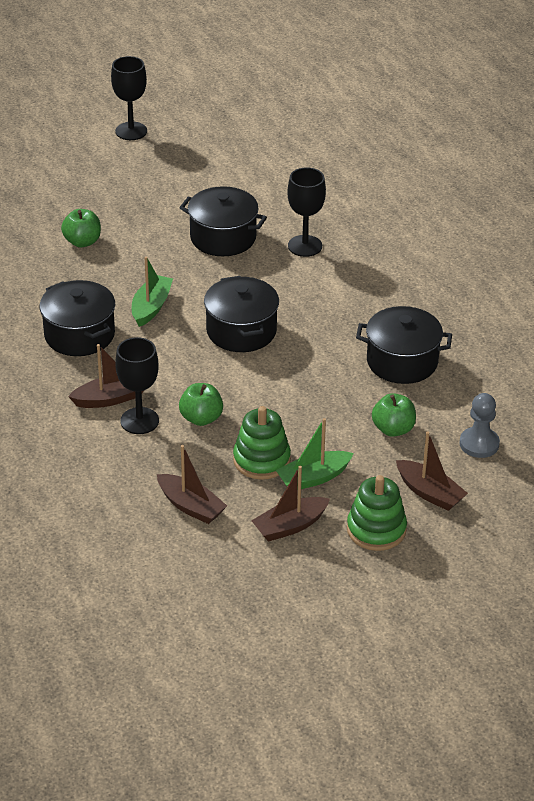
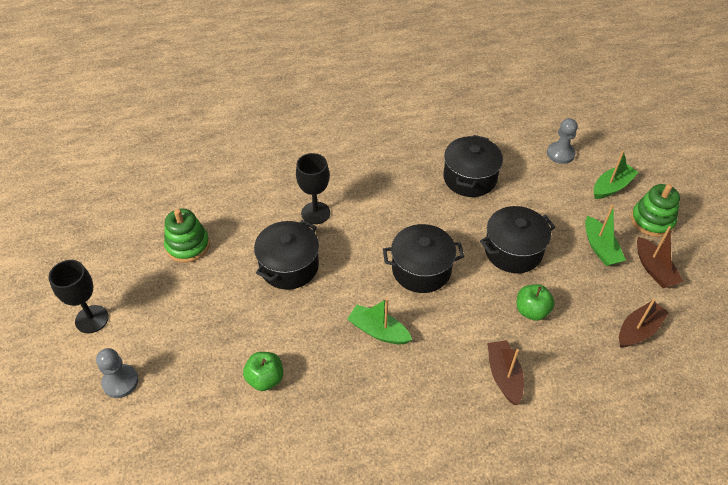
camera: 80 degrees left, 10 degrees up
black pot [39,280,115,356] -> black pot moved to [480,206,555,273]
black goblet [115,337,159,434] -> none
green stacking toy [233,406,291,480] -> green stacking toy moved to [164,209,210,263]
green apple [372,393,416,437] -> none
brown boat [396,431,468,511] -> green boat [594,151,639,199]
none -> grey pawn [96,348,138,398]

